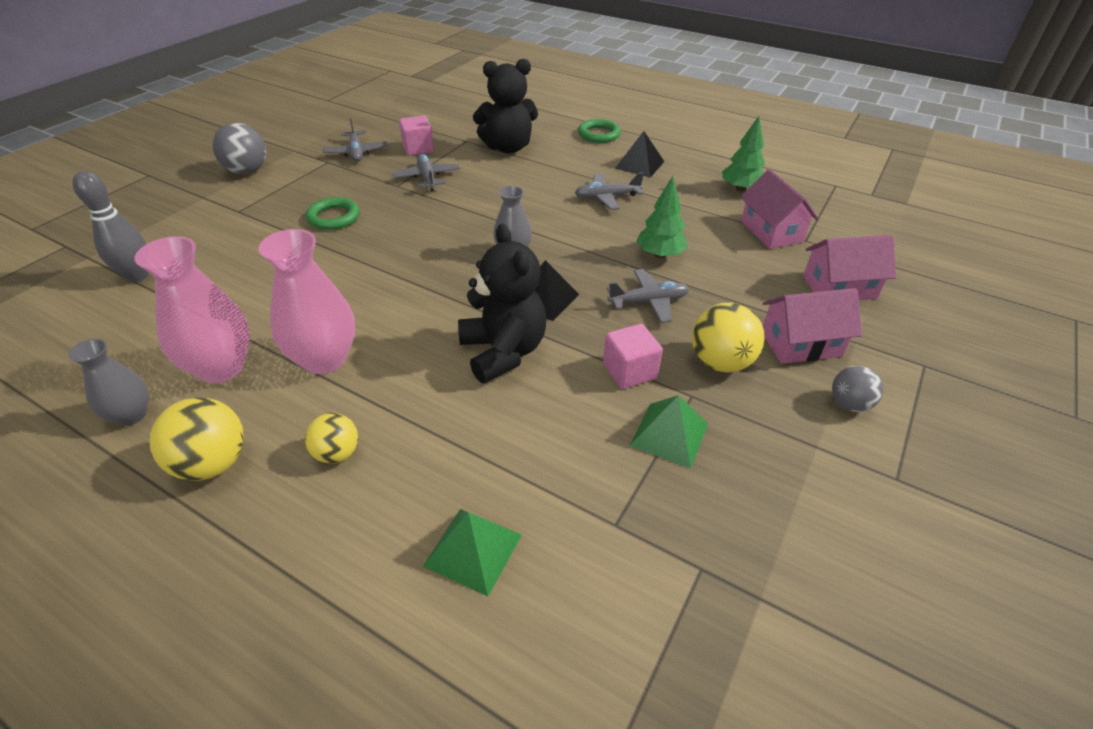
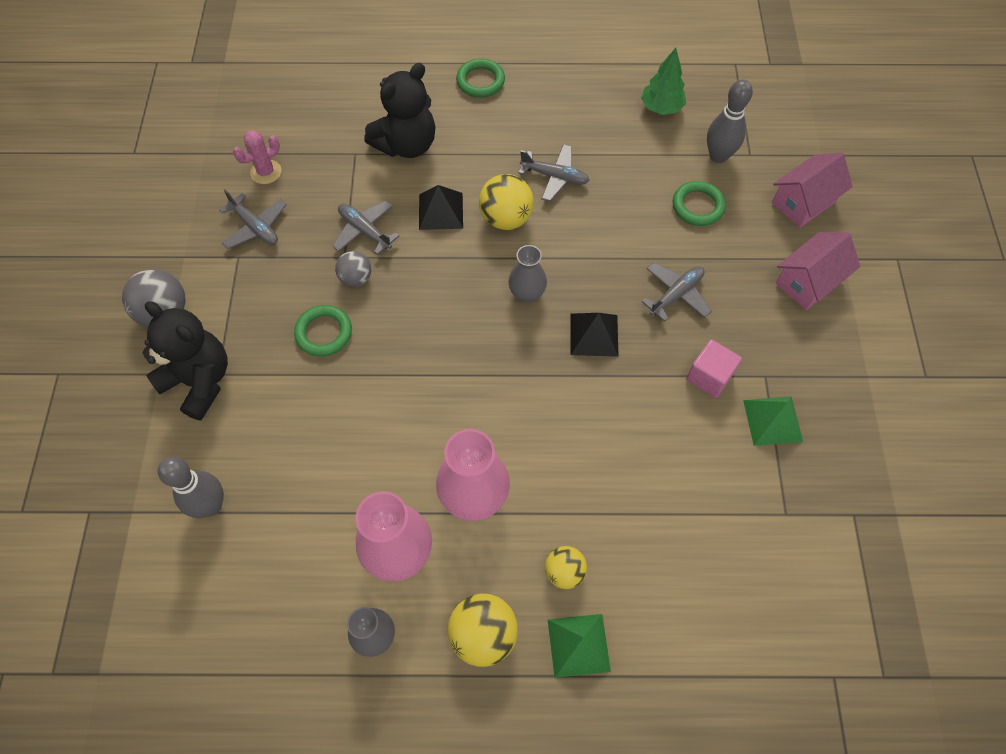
camera: 30 degrees left, 20 degrees up
pink cube [399,116,434,156] -> none
green pyramid [423,509,522,596] -> green pyramid moved to [548,614,611,678]
black teddy bear [458,224,547,383] -> black teddy bear moved to [142,301,228,420]
grey plane [575,172,644,210] -> grey plane turned 120 degrees counterclockwise [519,144,590,202]
black pyramid [615,131,664,178] -> black pyramid moved to [419,185,463,230]
green tree [637,176,688,258] -> none
yellow ball [692,303,764,373] -> yellow ball moved to [479,174,534,230]
pink house [740,169,819,249] -> grey bowling pin [707,79,753,163]
grey ball [832,366,884,412] -> grey ball moved to [335,251,371,287]
none -> pink cactus [233,130,281,184]
none -> green ring [673,181,726,226]

